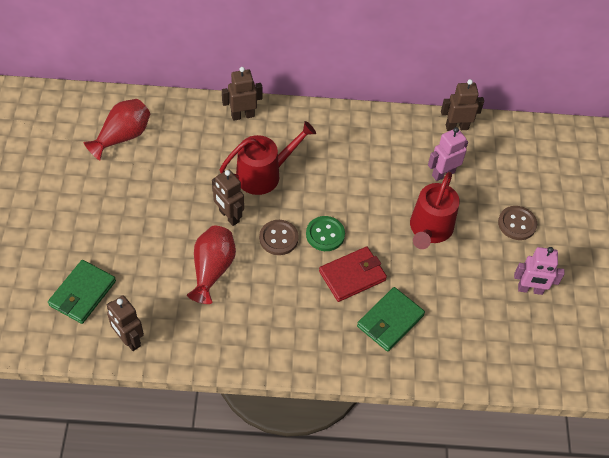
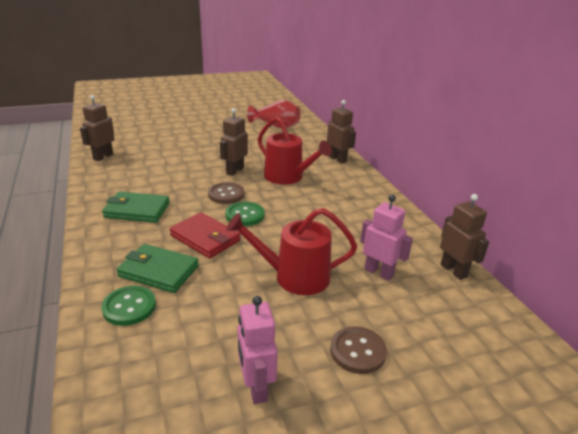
camera: 70 degrees right, 25 degrees down
green wallet [48,260,116,324] -> green wallet moved to [102,191,170,223]
red vase [187,226,236,304] -> none
none -> green button [101,286,156,326]

